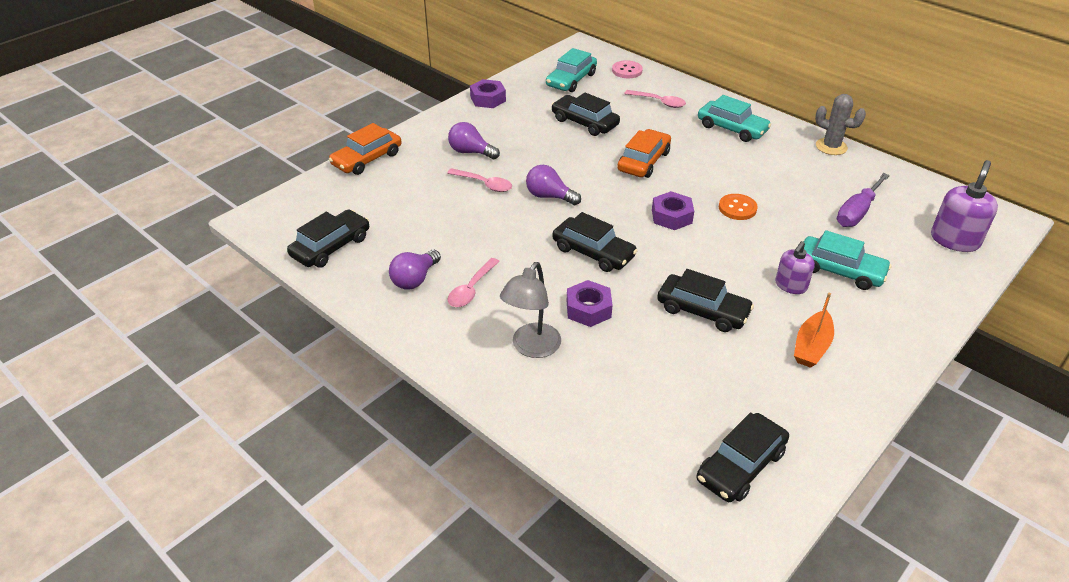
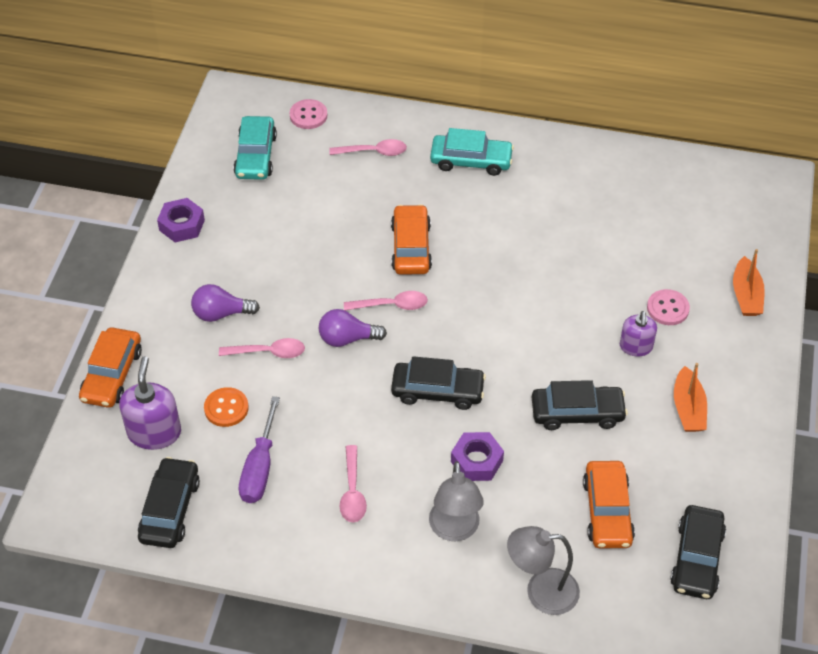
camera: 30 degrees left, 10 degrees up
purple light bulb [389,250,441,290] -> none
black car [552,92,620,136] -> none
purple nut [652,191,694,230] -> none
orange button [719,194,758,220] -> orange button moved to [204,387,249,427]
turquoise car [804,230,892,290] -> pink button [647,289,690,325]
grey cactus [815,94,866,155] -> none
purple screwdriver [837,173,890,227] -> purple screwdriver moved to [239,396,280,503]
purple soap dispenser [931,160,998,252] -> purple soap dispenser moved to [119,356,181,450]
none -> pink spoon [344,291,428,311]
none -> grey lamp [507,526,580,615]
none -> orange car [583,461,635,548]
none -> orange boat [733,249,765,316]

